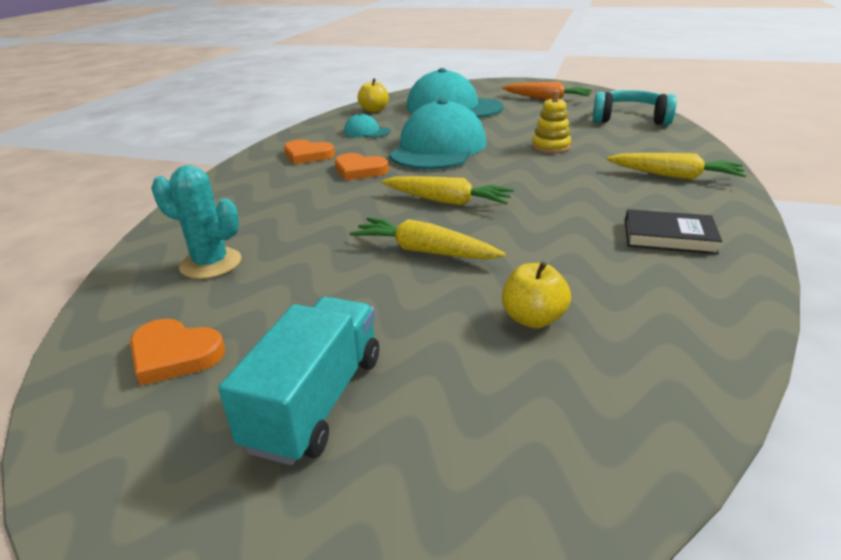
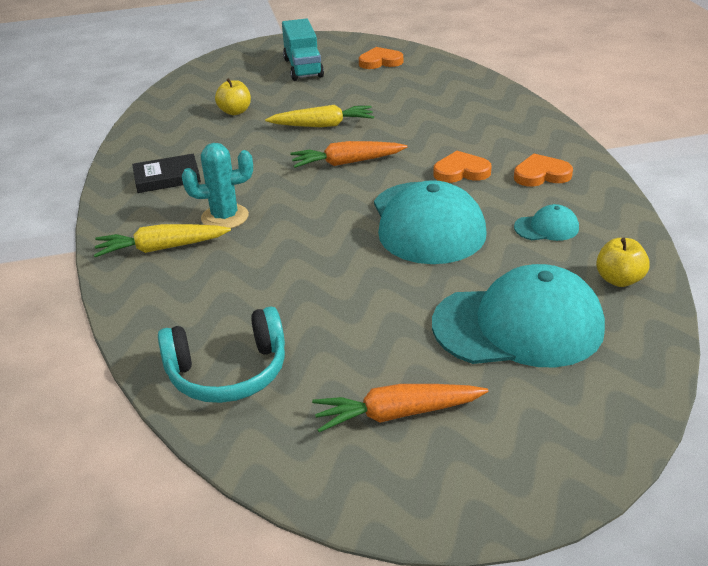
camera: 150 degrees right, 5 degrees up
turquoise cactus [151,165,241,279] -> turquoise cactus moved to [182,143,253,228]
yellow carrot [382,176,514,205] -> orange carrot [290,141,407,168]
yellow stacking toy [532,90,571,153] -> none

